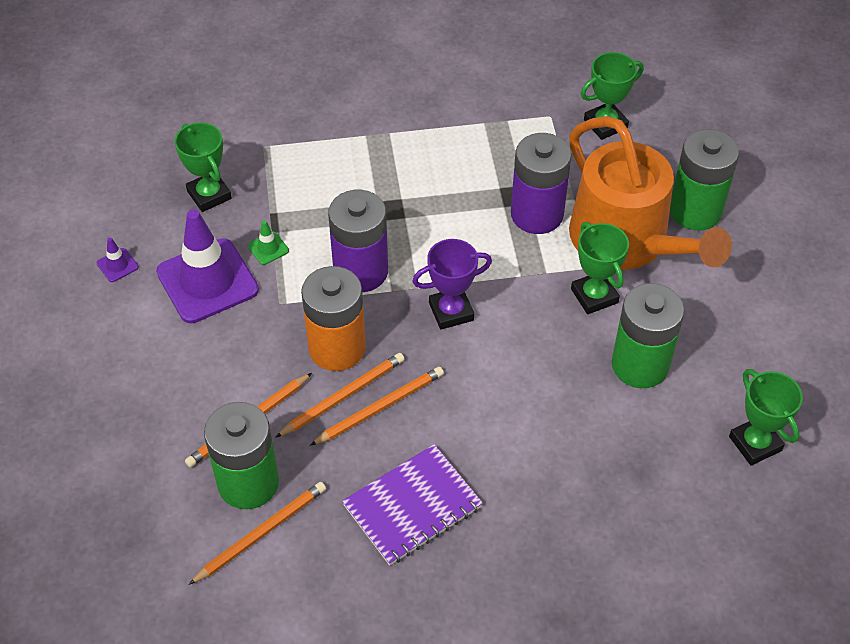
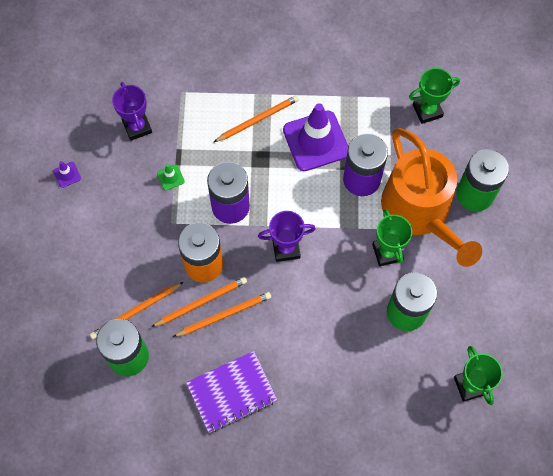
camera: 10 degrees right, 15 degrees up
purple traffic cone [156,209,259,323] -> purple traffic cone moved to [283,103,348,171]
green trophy [174,122,232,212] -> purple trophy [112,82,152,141]
orange pencil [188,482,326,585] -> orange pencil moved to [214,95,299,142]

